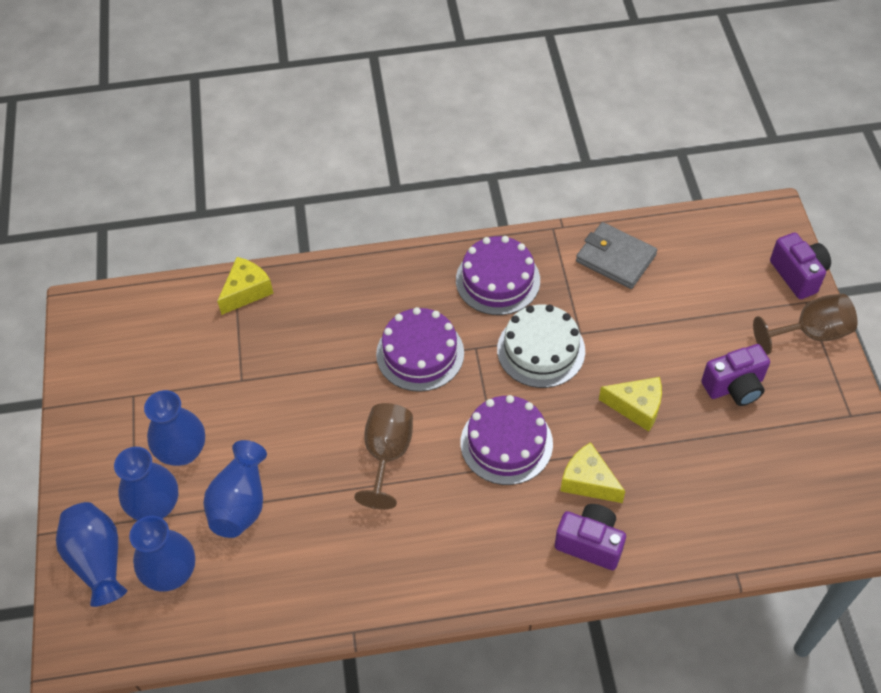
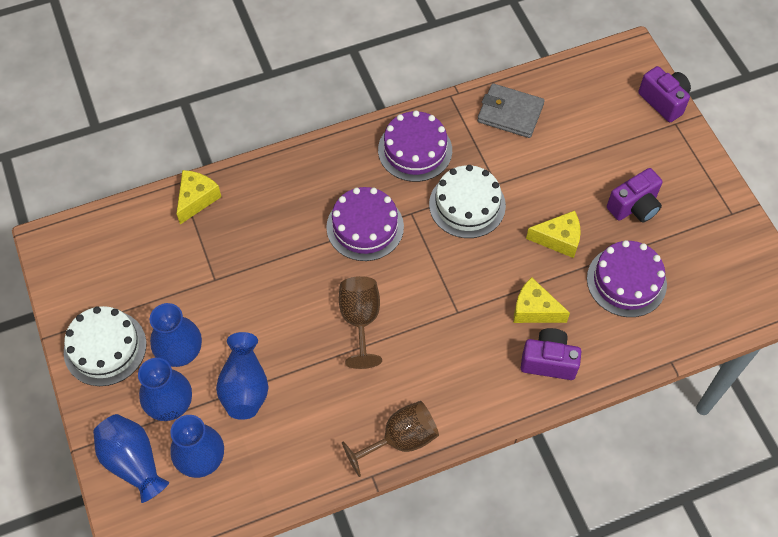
camera: 15 degrees left, 5 degrees up
purple cake [461,395,553,485] -> purple cake moved to [587,240,667,317]
brown goblet [753,294,857,355] -> brown goblet moved to [342,401,439,477]
none -> white cake [64,306,146,386]

